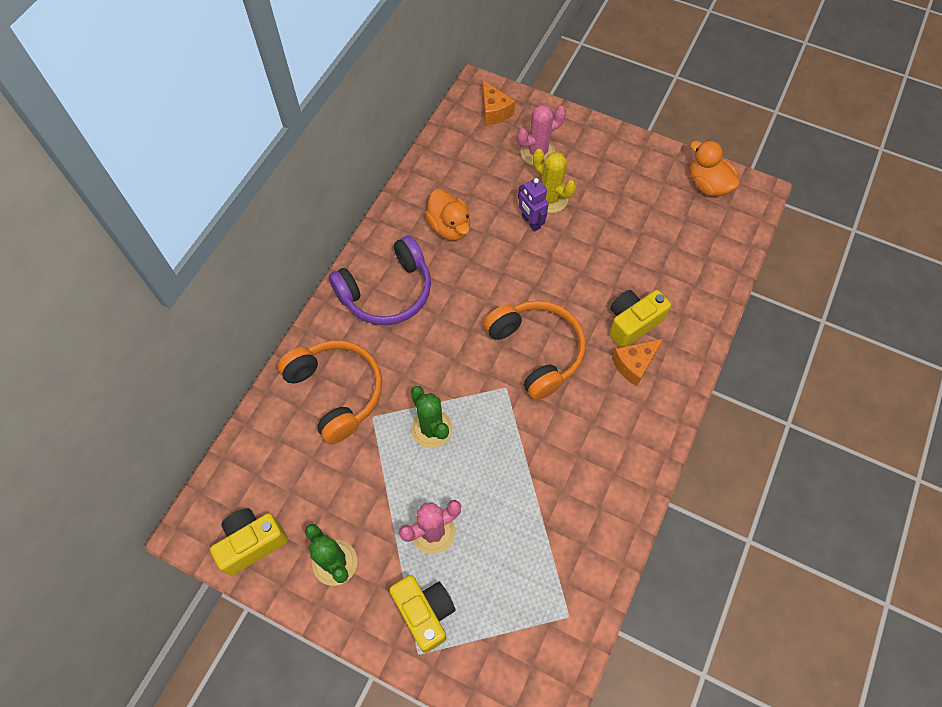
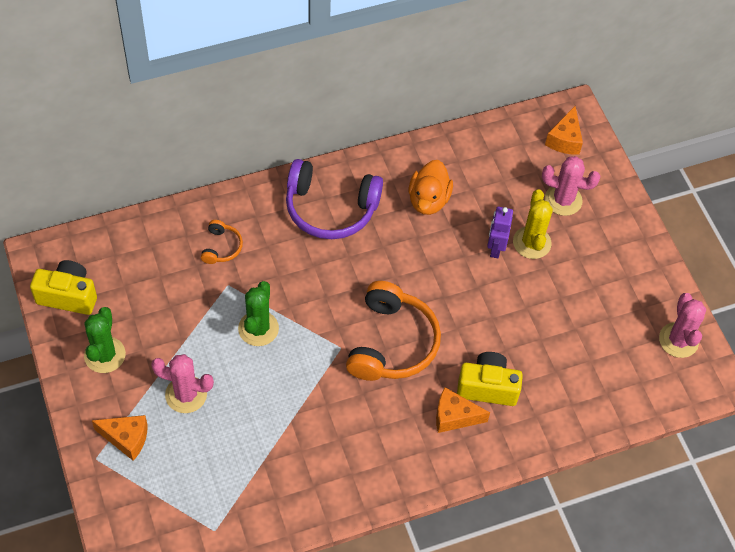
camera: 40 degrees right, 5 degrees down
orange headphones [277,340,382,444] -> orange headphones [201,220,243,264], size x0.47
yellow camera [389,575,456,653] -> orange cheese [92,415,148,461]
orange duck [690,140,740,196] -> pink cactus [659,293,706,358]

